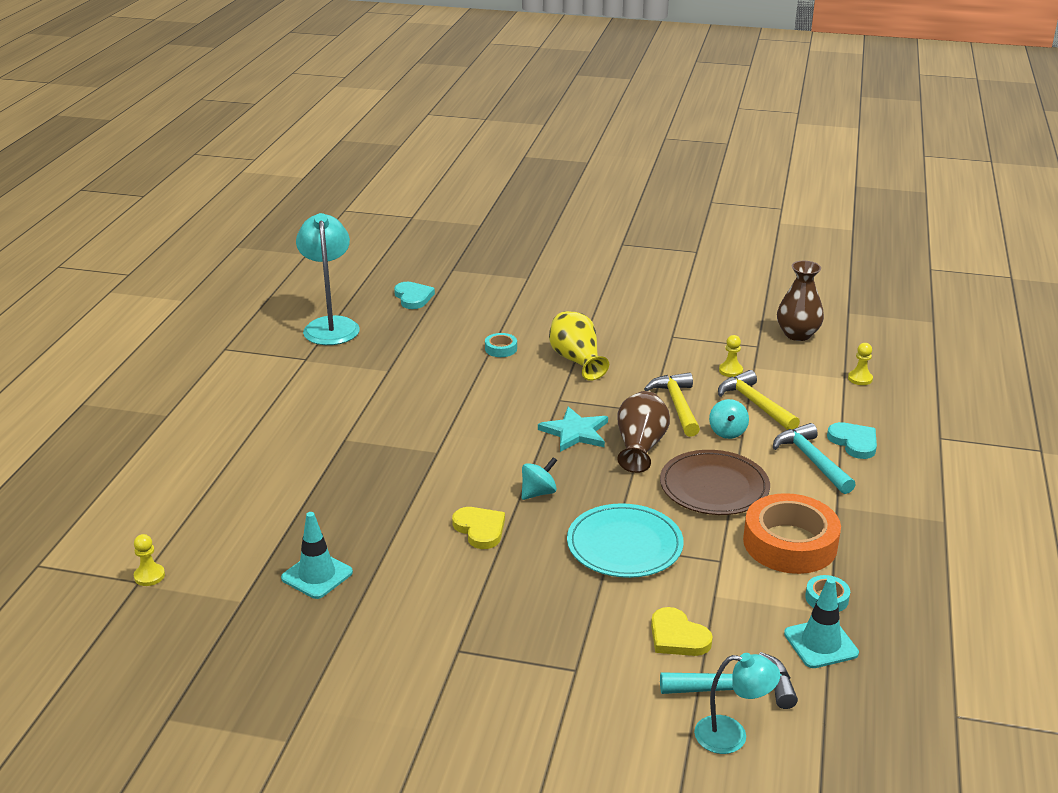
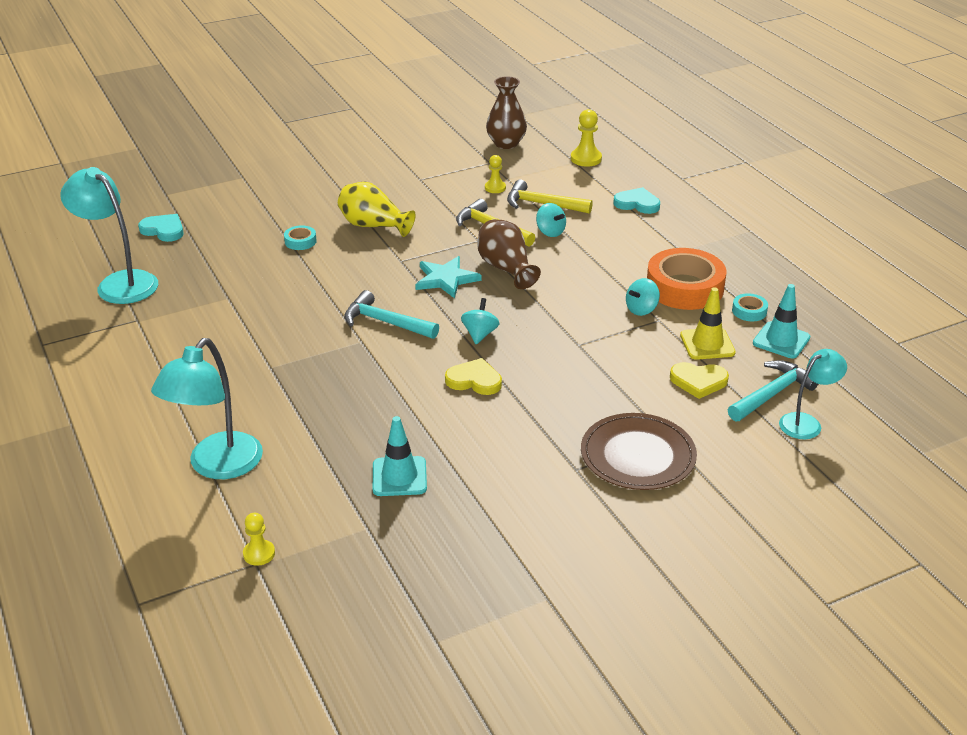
camera: 40 degrees left, 5 degrees up
turquoise plate [567,503,684,578] -> none
brown plate [660,450,770,515] -> brown plate moved to [581,413,697,490]
turquoise hammer [773,423,856,494] -> turquoise hammer moved to [344,290,439,339]
yellow pawn [848,343,873,385] -> yellow pawn [571,109,602,166], size x1.53
none -> turquoise lamp [151,338,263,479]
none -> turquoise spinning top [626,278,660,316]
none -> yellow traffic cone [680,287,736,360]

